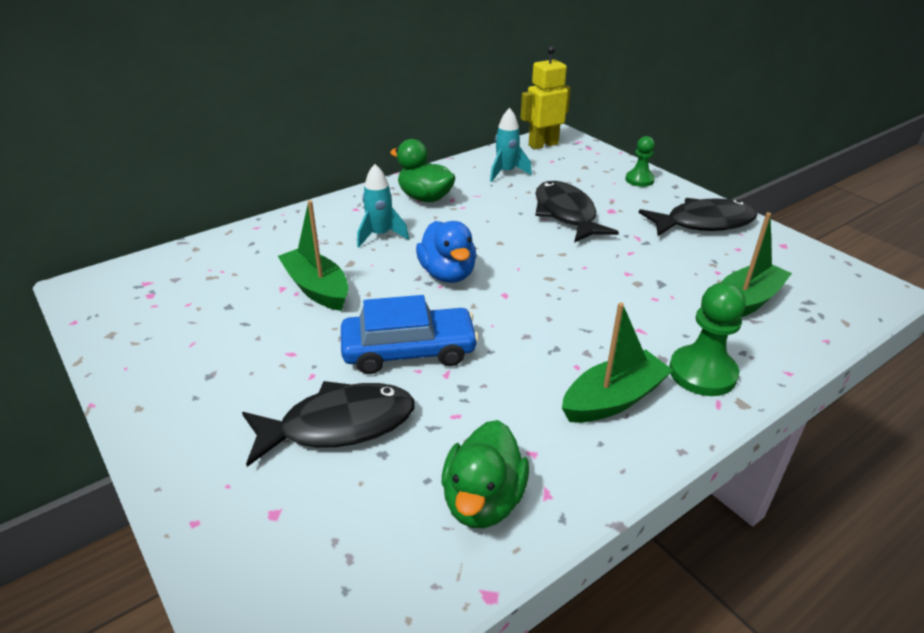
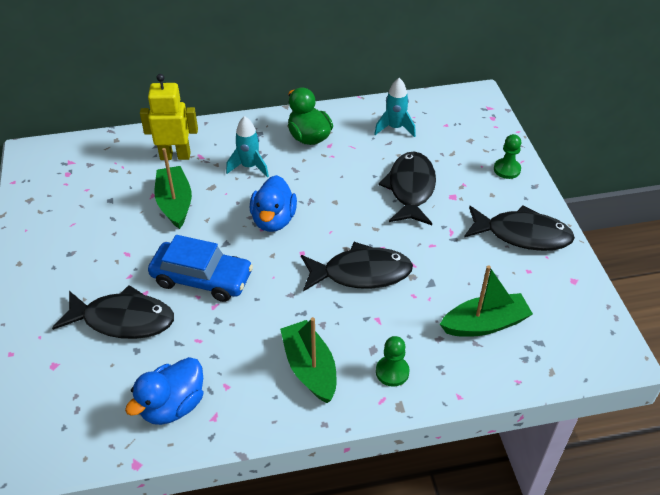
camera: 25 degrees right, 10 degrees up
green duck [442,420,529,528] -> blue duck [125,357,204,425]
yellow robot [520,46,571,149] -> yellow robot moved to [140,74,198,160]
green boat [562,302,673,423] -> green boat turned 105 degrees counterclockwise [280,317,336,403]
green pawn [669,283,746,396] -> green pawn [376,336,410,387], size x0.64
none -> black fish [301,242,413,291]

